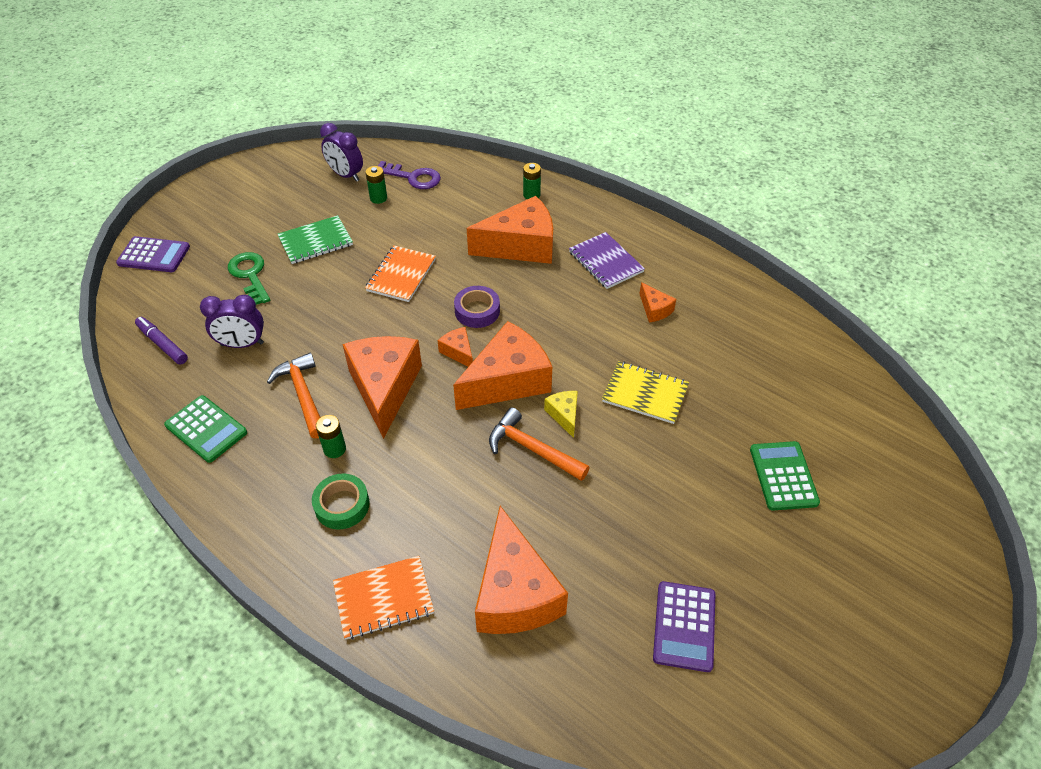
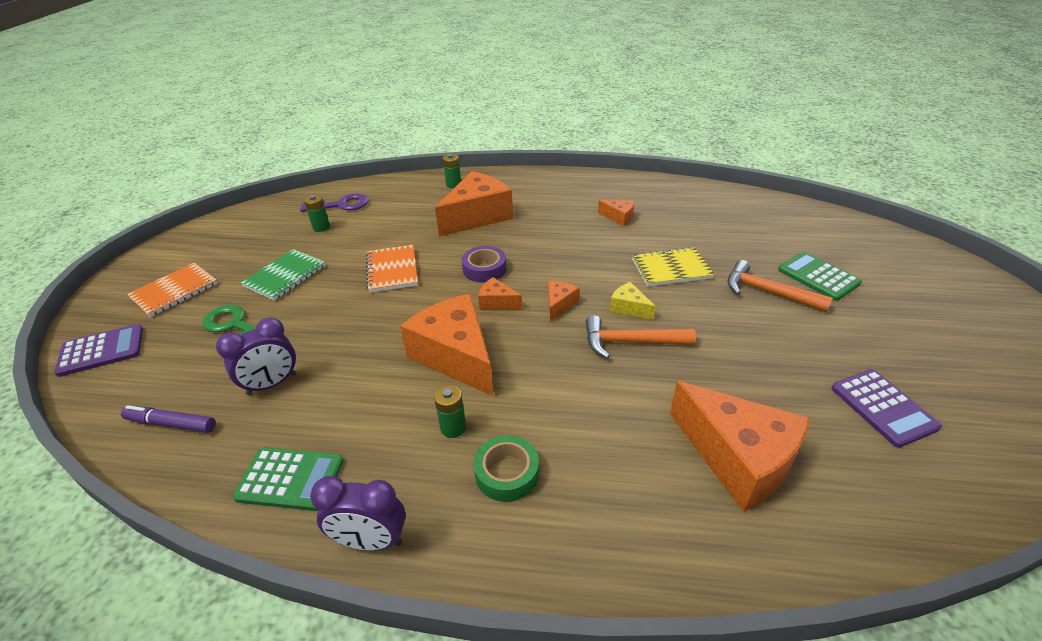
camera: 30 degrees left, 10 degrees down
orange hammer [267,353,321,438] -> orange hammer moved to [727,260,833,312]
purple clock [320,123,363,182] -> purple clock moved to [310,476,406,551]
orange notebook [333,556,434,639] -> orange notebook moved to [127,263,218,317]
orange cheese [453,321,552,410] -> orange cheese [548,281,579,321], size x0.45
purple notebook [569,232,645,289] -> none

